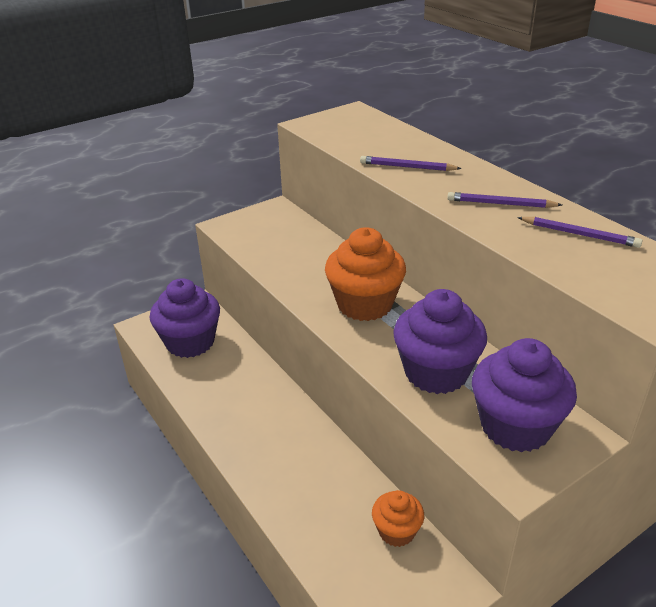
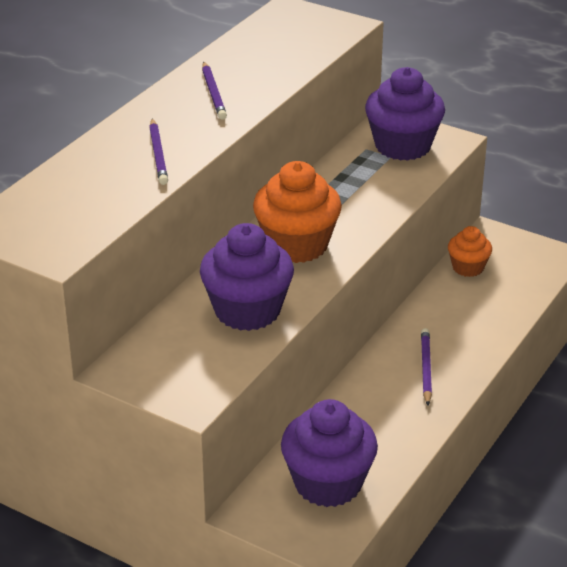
camera: 115 degrees left, 0 degrees up
purple cupcake [393,289,487,394] -> purple cupcake moved to [200,223,294,331]
purple pencil [517,217,642,248] -> purple pencil moved to [421,328,432,405]

